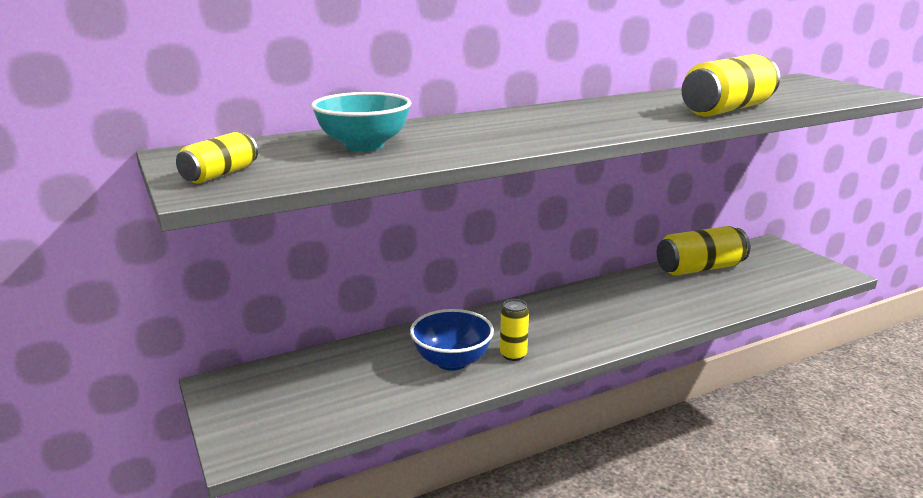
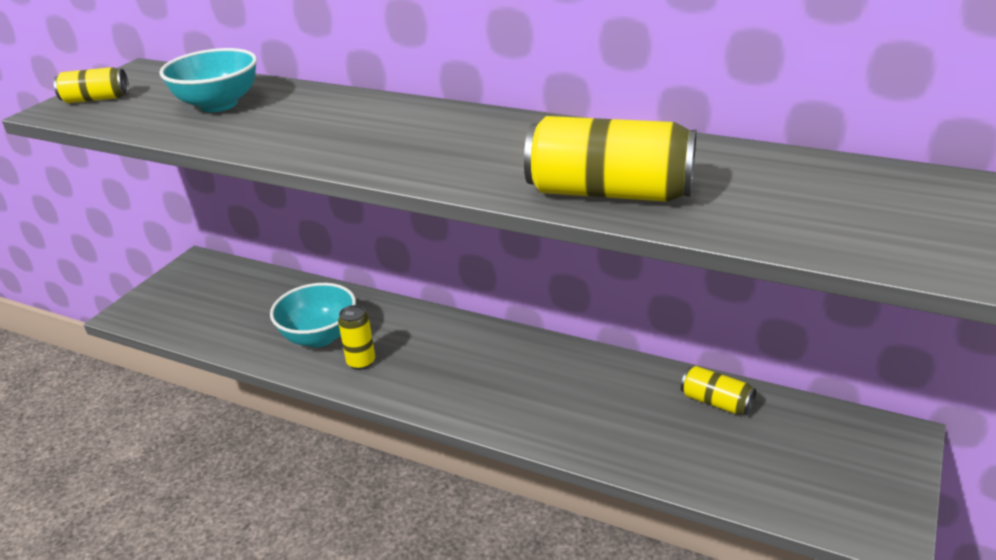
camera: 55 degrees right, 10 degrees up
blue bowl [410,309,494,371] -> turquoise bowl [270,283,356,348]
yellow can [657,226,750,276] -> yellow can [681,366,756,415], size x0.53

